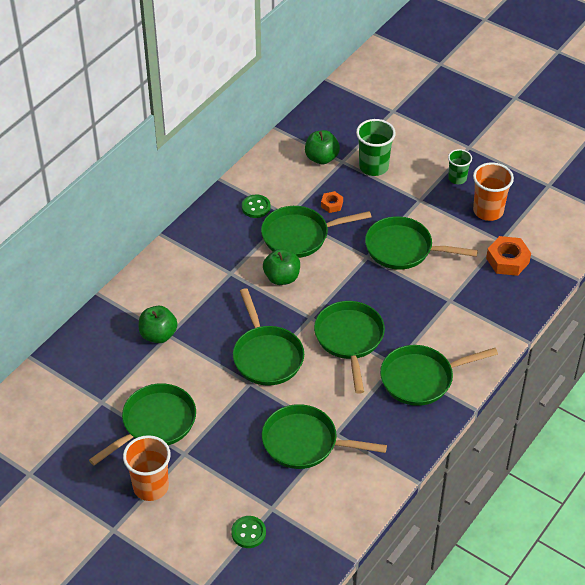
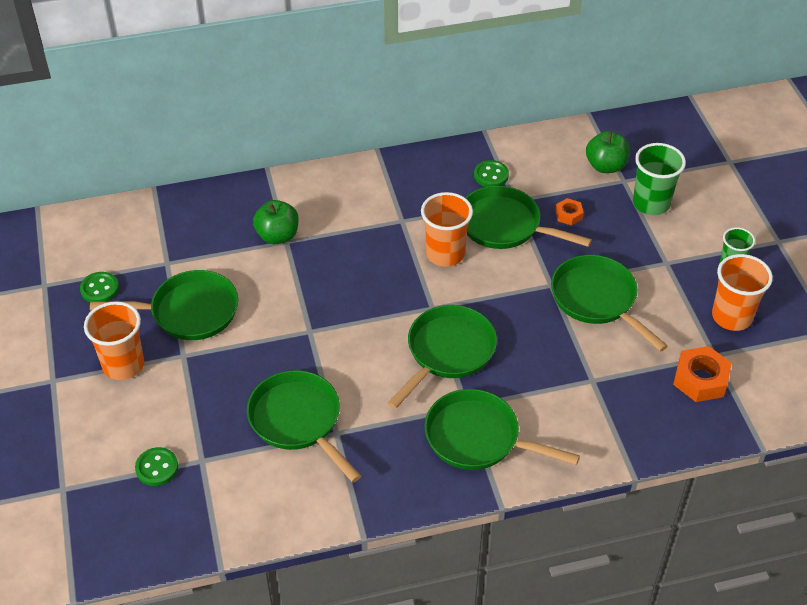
camera: 40 degrees right, 0 degrees up
green pan [233,288,304,386] -> none
green apple [263,249,300,285] -> orange cup [421,192,473,267]
none -> green button [80,272,119,302]

